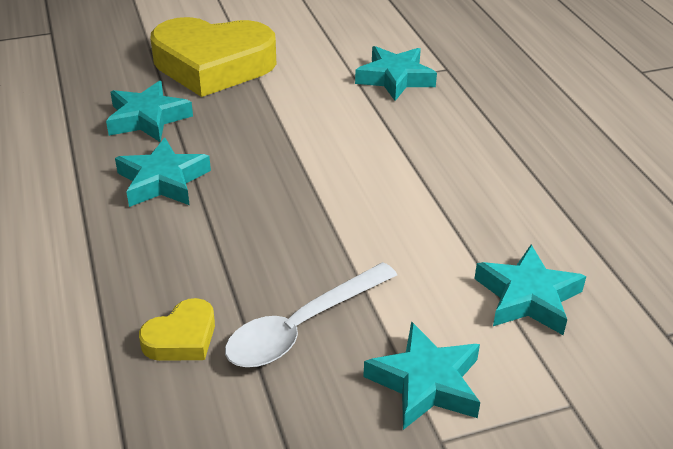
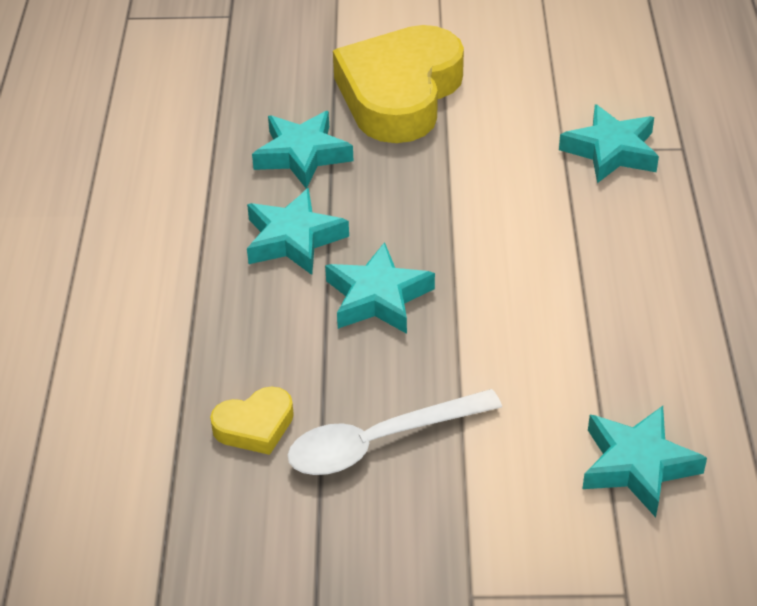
camera: 20 degrees right, 5 degrees up
yellow heart [150,17,276,97] -> yellow heart turned 90 degrees clockwise [333,25,464,143]
turquoise star [363,321,480,430] -> turquoise star moved to [325,242,435,334]

